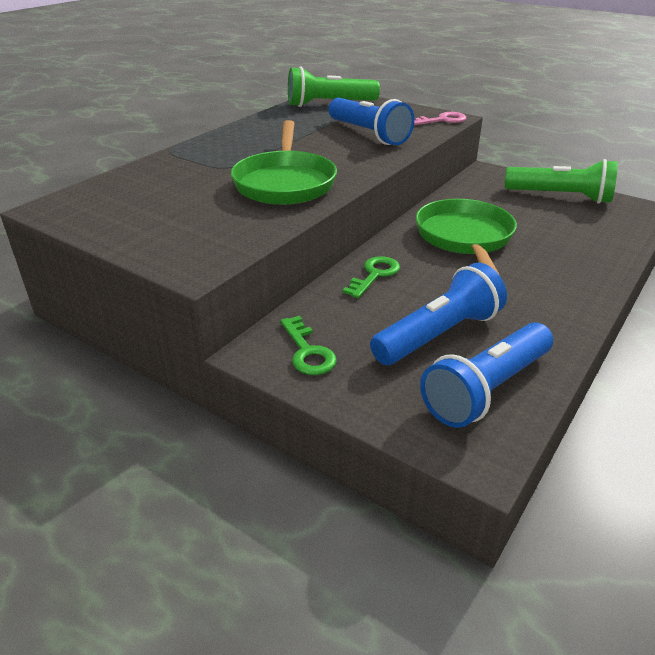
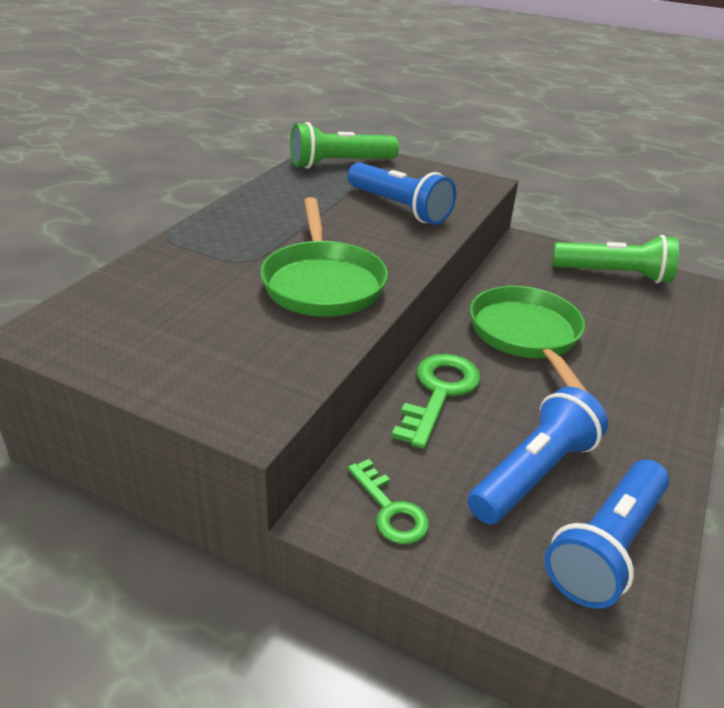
camera: 10 degrees left, 0 degrees up
green key [343,256,400,298] -> green key [392,354,481,449], size x1.54
pink key [414,112,467,125] -> none

